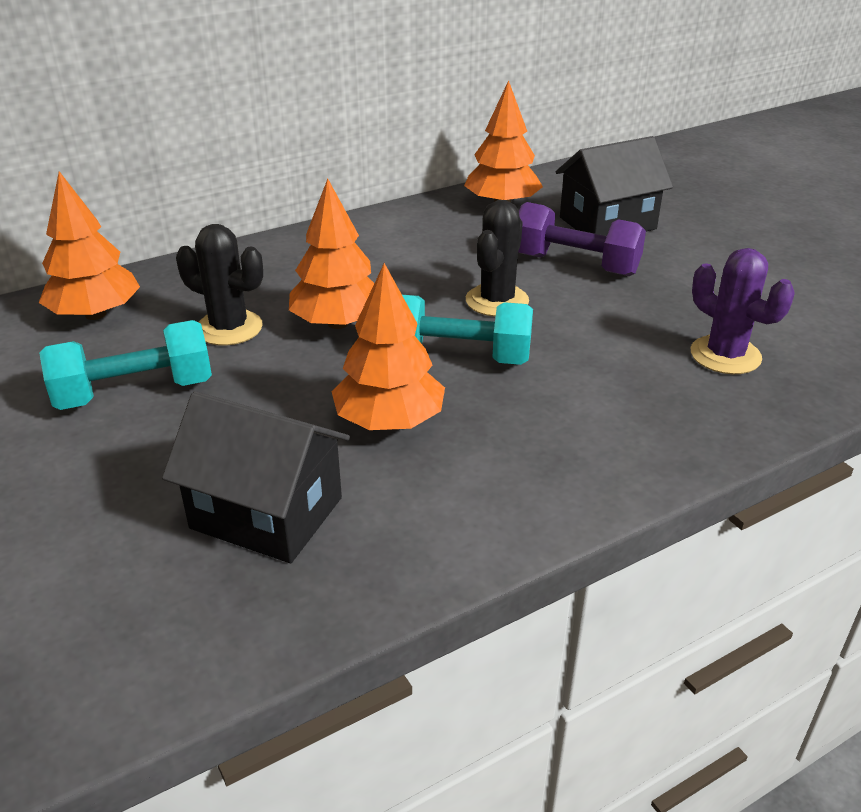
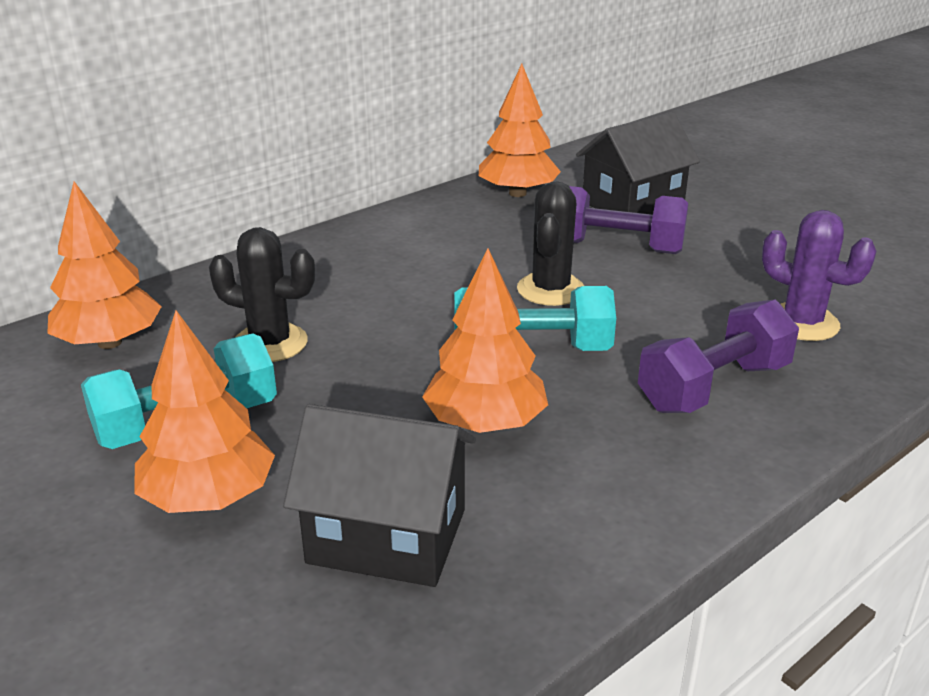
camera: 10 degrees left, 5 degrees down
orange tree [289,179,374,329] -> orange tree moved to [134,310,275,513]
none -> purple dumbbell [638,299,799,413]

